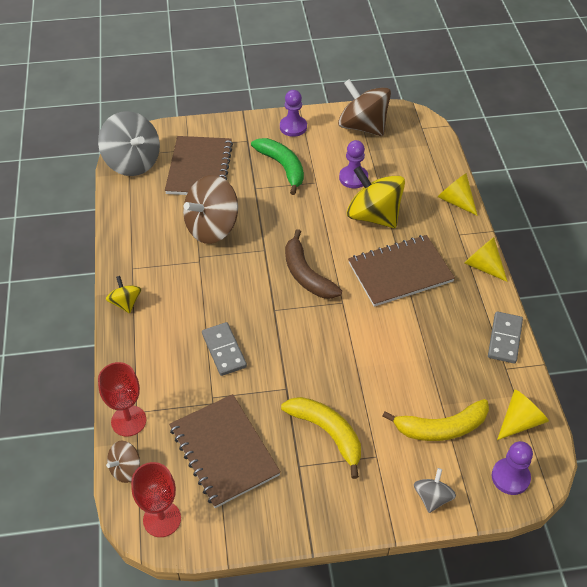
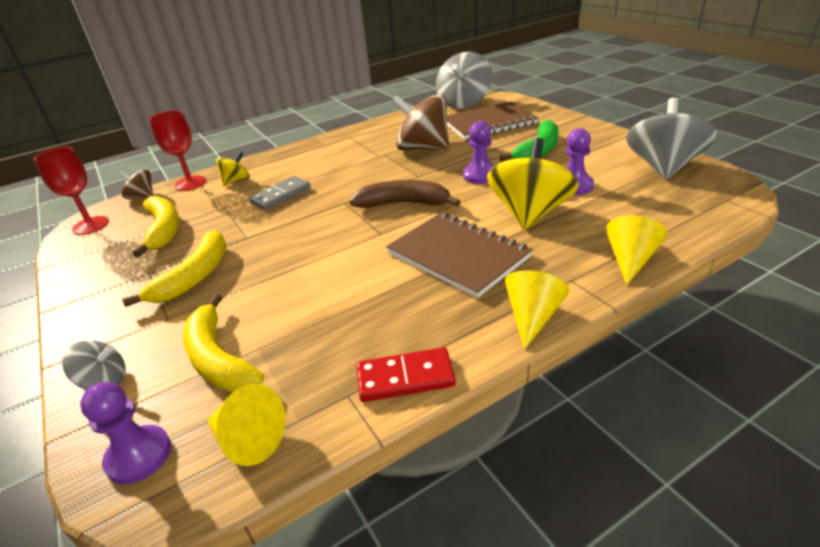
camera: 70 degrees right, 15 degrees down
yellow spinning top [106,276,141,313] -> yellow spinning top moved to [216,152,250,186]
brown notebook [169,394,281,508] -> yellow banana [133,196,180,257]
purple pawn [280,90,307,137] -> purple pawn moved to [463,121,494,184]
brown banana [285,229,342,299] -> brown banana turned 60 degrees clockwise [349,180,461,208]
brown spinning top [338,79,391,136] -> grey spinning top [626,98,717,180]
grey domino [488,311,523,363] -> red domino [357,347,456,402]

